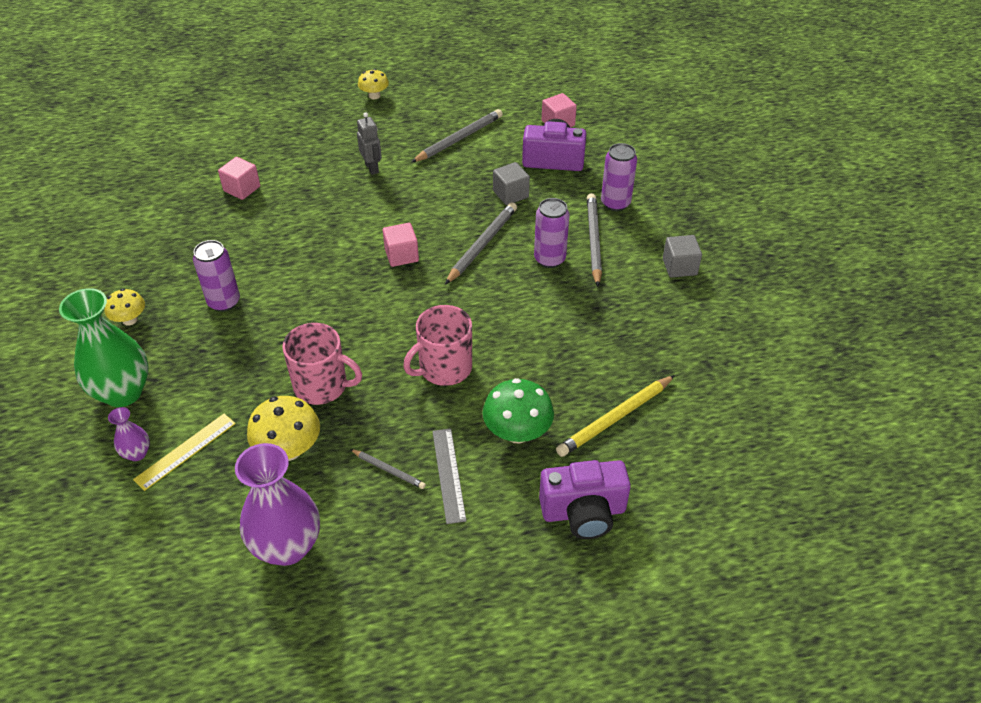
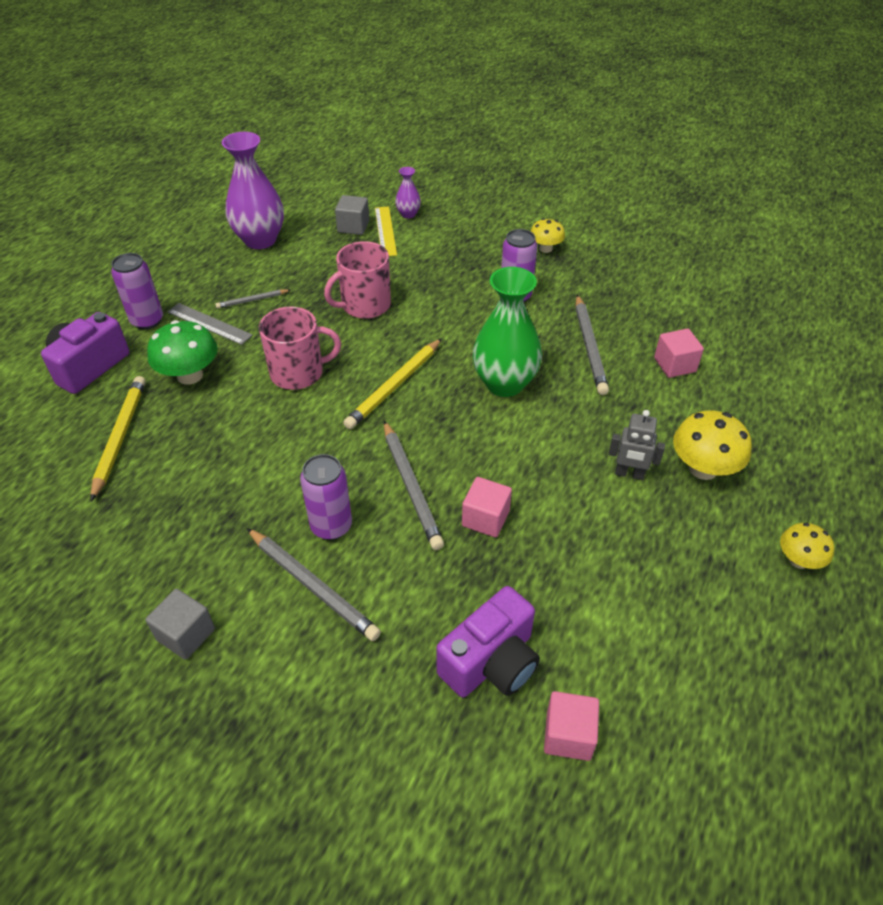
camera: 130 degrees right, 0 degrees up
green vase [59,288,149,407] -> green vase moved to [473,267,542,397]
yellow mushroom [247,396,320,461] -> yellow mushroom moved to [673,410,752,480]
pink cube [383,223,419,267] -> pink cube moved to [462,477,512,537]
pink mug [403,305,472,386] -> pink mug turned 75 degrees clockwise [259,307,341,390]
grey pencil [411,109,503,163] -> grey pencil moved to [575,295,609,395]
grey cube [493,162,530,205] -> grey cube moved to [335,195,369,235]
purple can [601,143,637,211] -> purple can moved to [111,253,163,330]
none -> yellow pencil [343,338,442,429]

